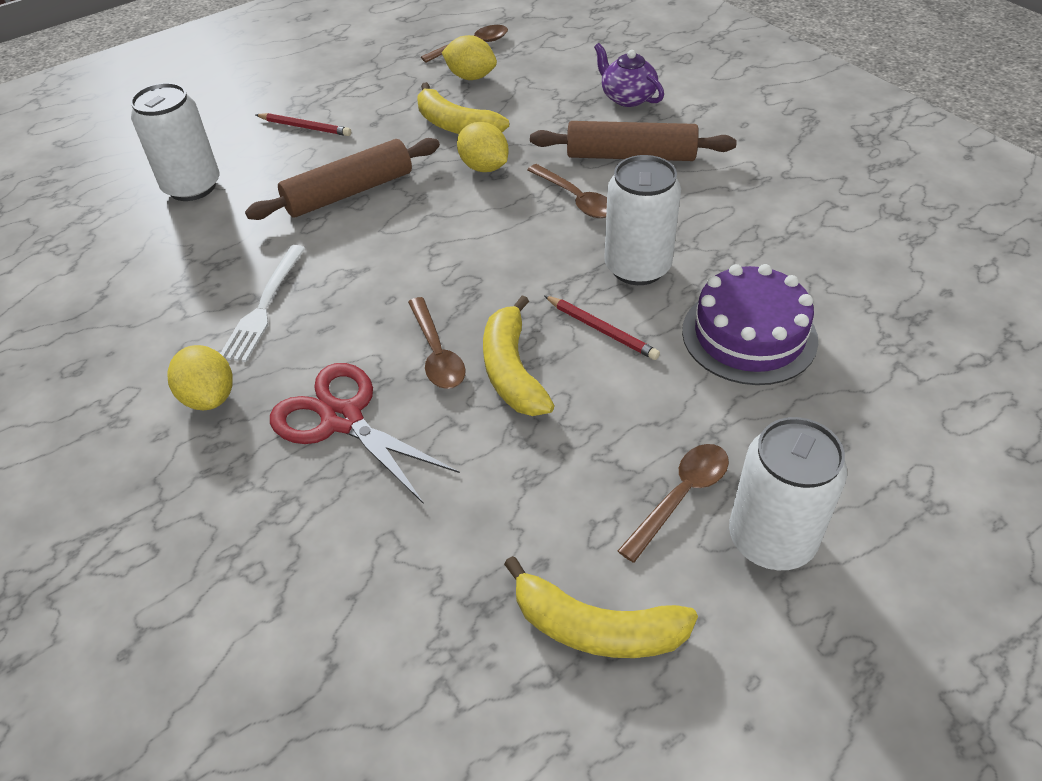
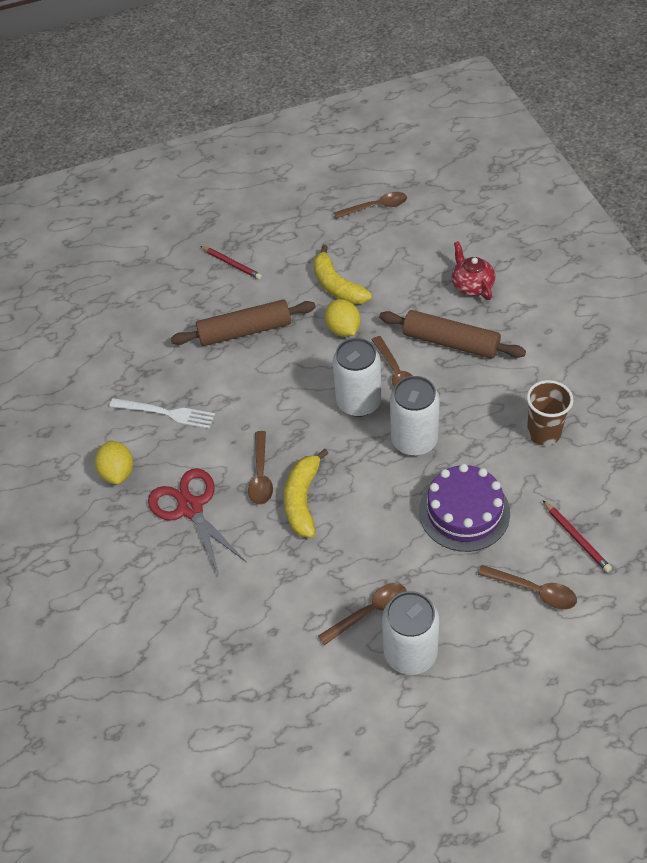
camera: 20 degrees right, 5 degrees up
white can [130,83,219,201] -> white can moved to [332,338,382,417]
white fork [220,245,306,362] -> white fork turned 105 degrees counterclockwise [109,398,215,429]
yellow lemon [442,35,497,80] -> none
yellow banana [504,556,698,658] -> none
red pencil [545,296,660,360] -> red pencil moved to [543,500,612,572]
purple teapot [594,43,664,107] -> red teapot [452,241,495,300]
none -> brown spoon [478,565,577,610]
none -> brown cup [527,380,574,446]

